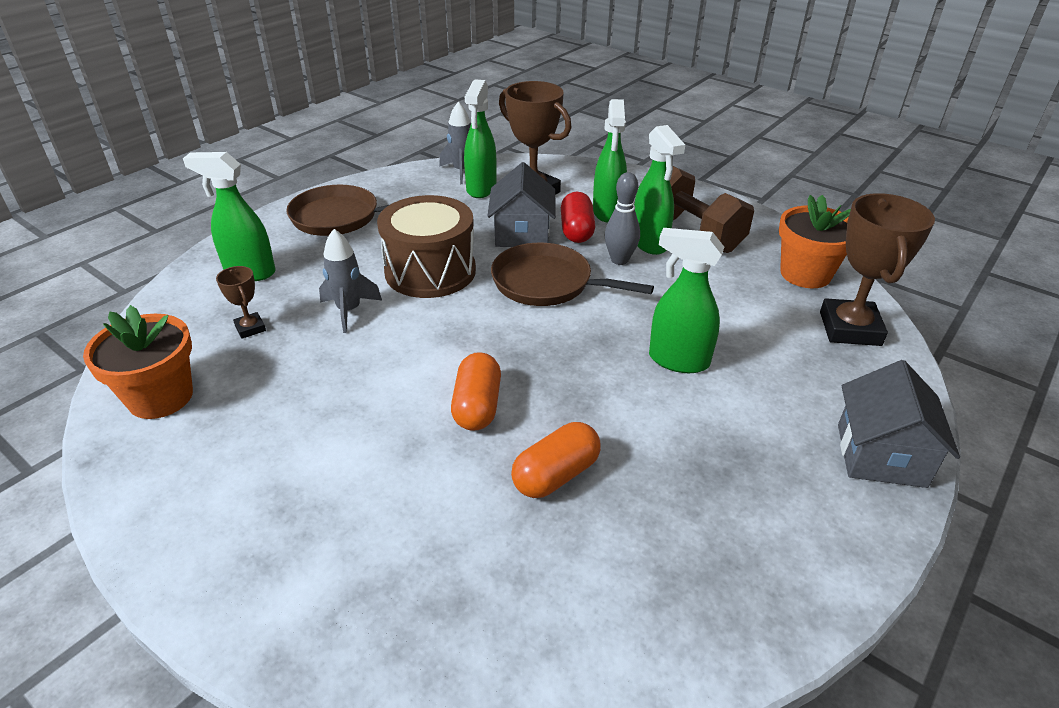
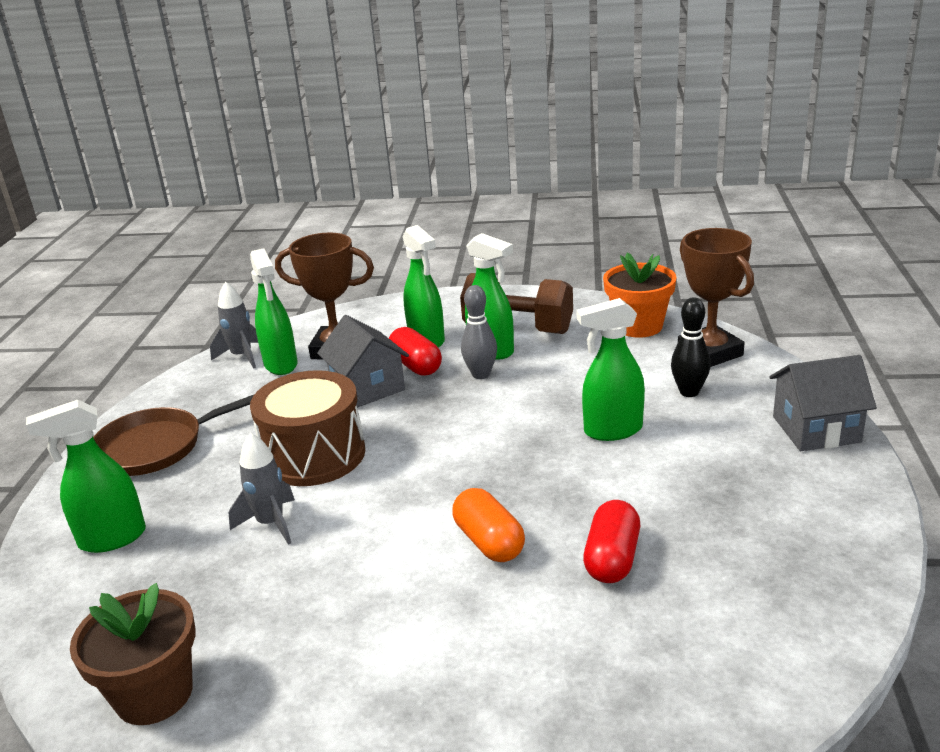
camera: 30 degrees left, 10 degrees down
orange flower pot [83,305,193,419] -> brown flower pot [70,583,195,725]
brown trophy [216,266,266,339] -> none
brown pan [491,243,654,306] -> none
orange capsule [511,422,601,498] -> red capsule [583,500,640,583]
grey house [838,360,960,488] -> grey house turned 75 degrees counterclockwise [769,355,877,451]
none -> black bowling pin [671,297,711,397]

